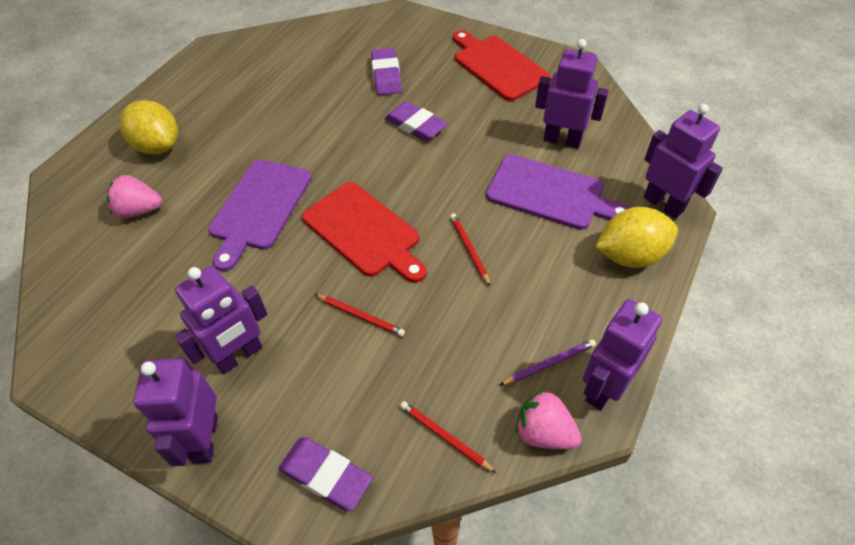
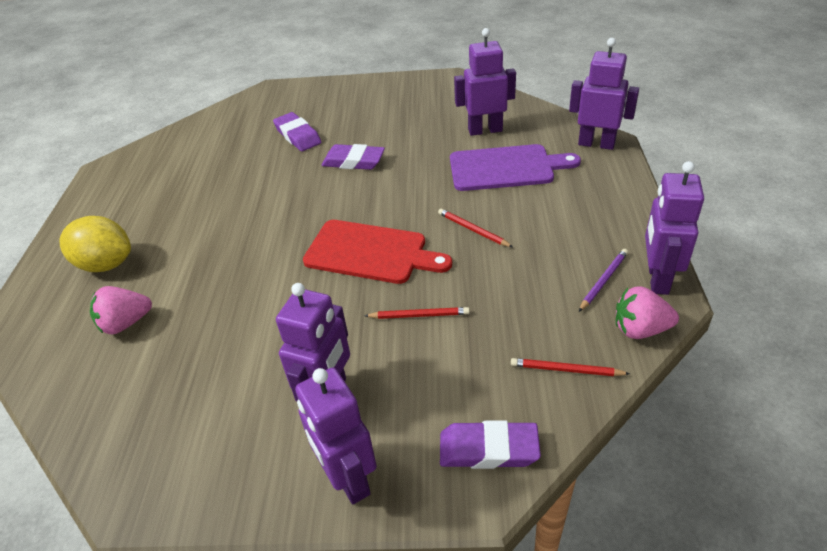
camera: 25 degrees left, 10 degrees down
purple cutting board [209,159,312,271] -> none
red cutting board [453,30,550,101] -> none
yellow lemon [595,207,678,268] -> none

